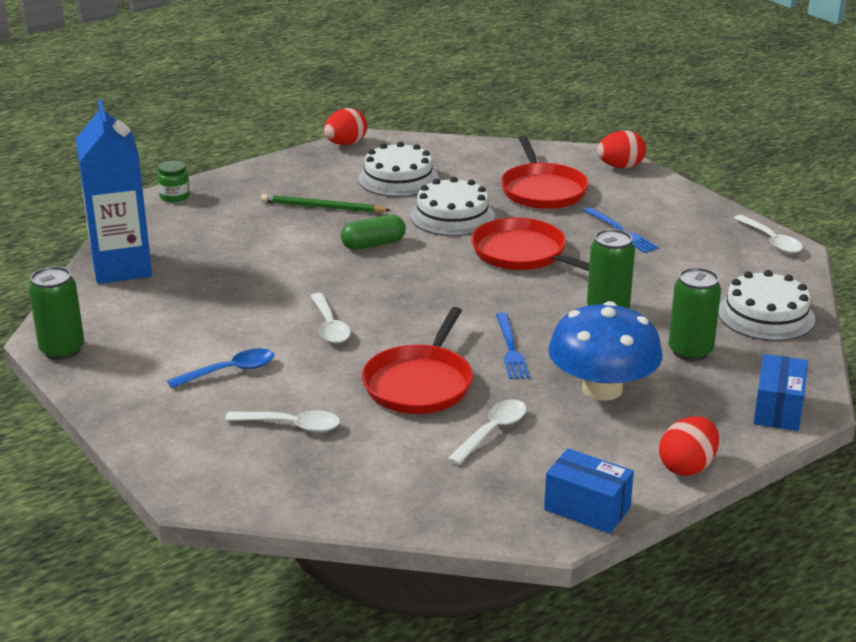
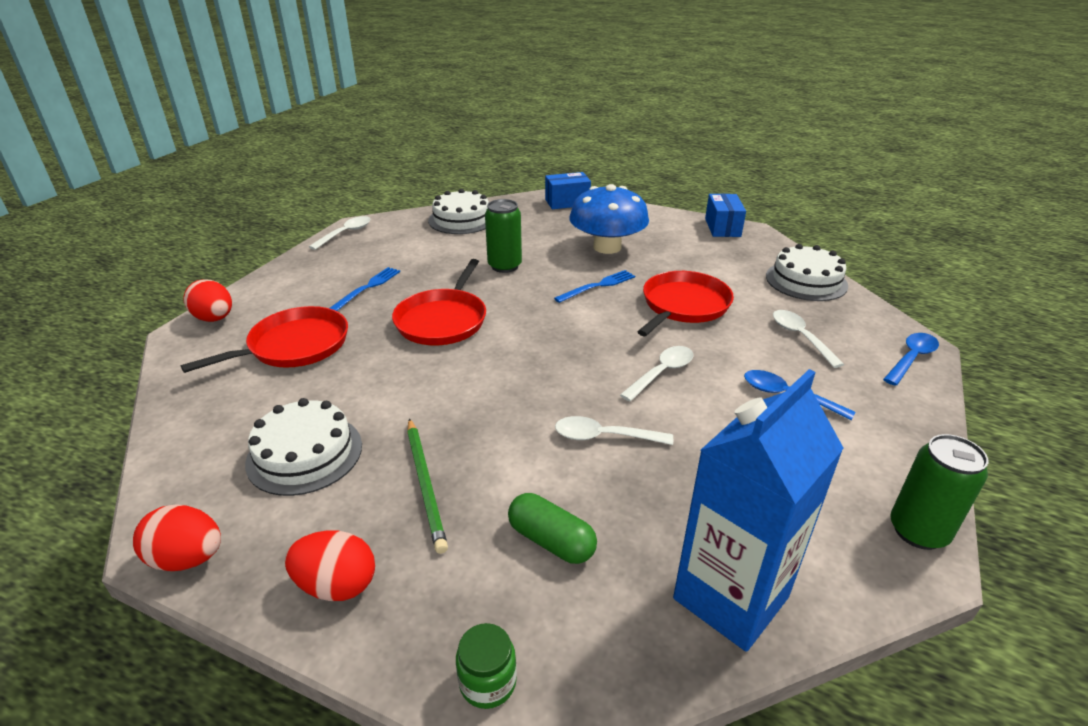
camera: 120 degrees left, 5 degrees up
green capsule [341,215,406,250] -> green capsule moved to [508,493,597,564]
red pan [362,307,473,414] -> red pan turned 45 degrees counterclockwise [637,271,734,336]
white cake [410,177,495,236] -> white cake moved to [766,244,848,301]
white spoon [447,399,527,465] -> white spoon moved to [555,416,673,445]
red egg [659,416,719,476] -> red egg moved to [285,530,375,601]
green can [668,267,721,361] -> none
none -> blue spoon [883,333,939,386]

